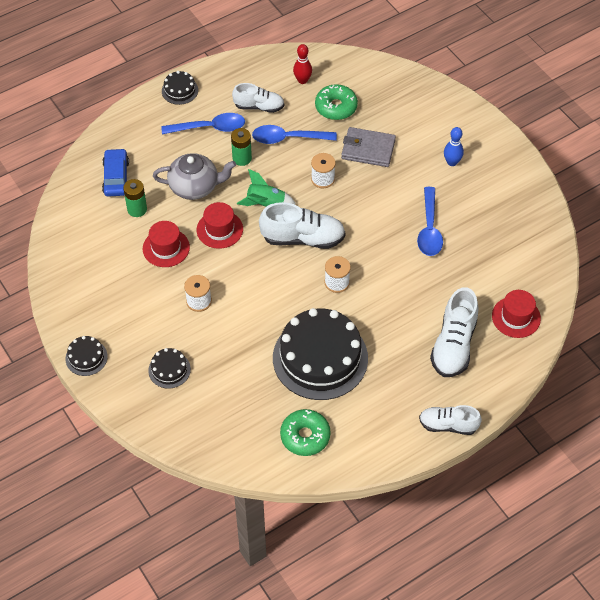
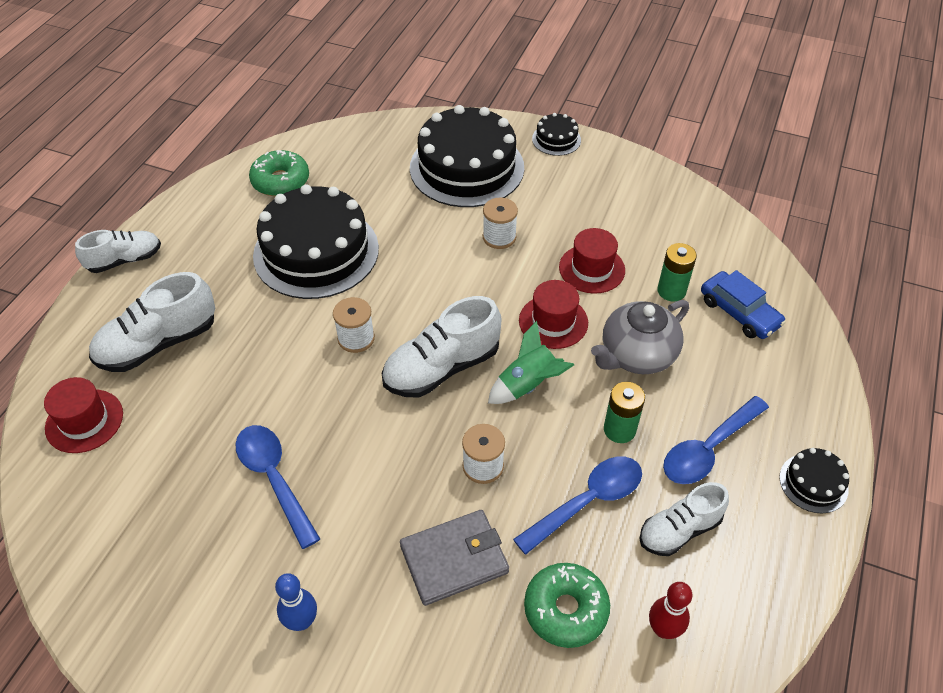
camera: 145 degrees right, 5 degrees down
black cake [148,348,191,389] -> black cake [410,105,524,207], size x2.27
white shoe [430,287,478,377] -> white shoe turned 105 degrees counterclockwise [89,272,215,372]

